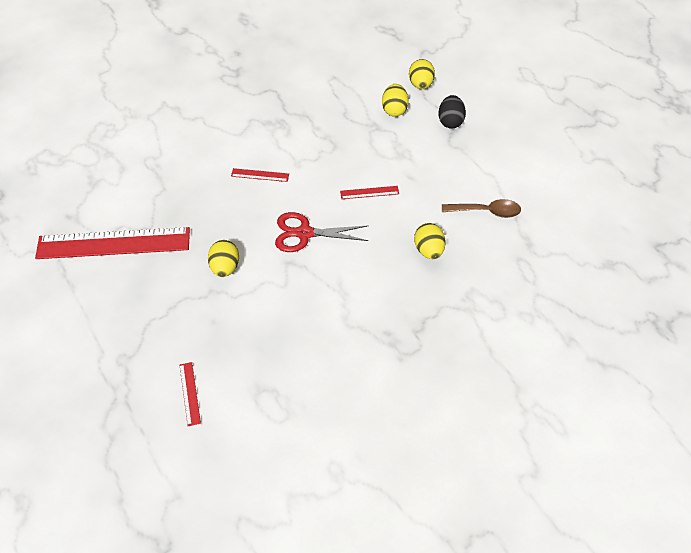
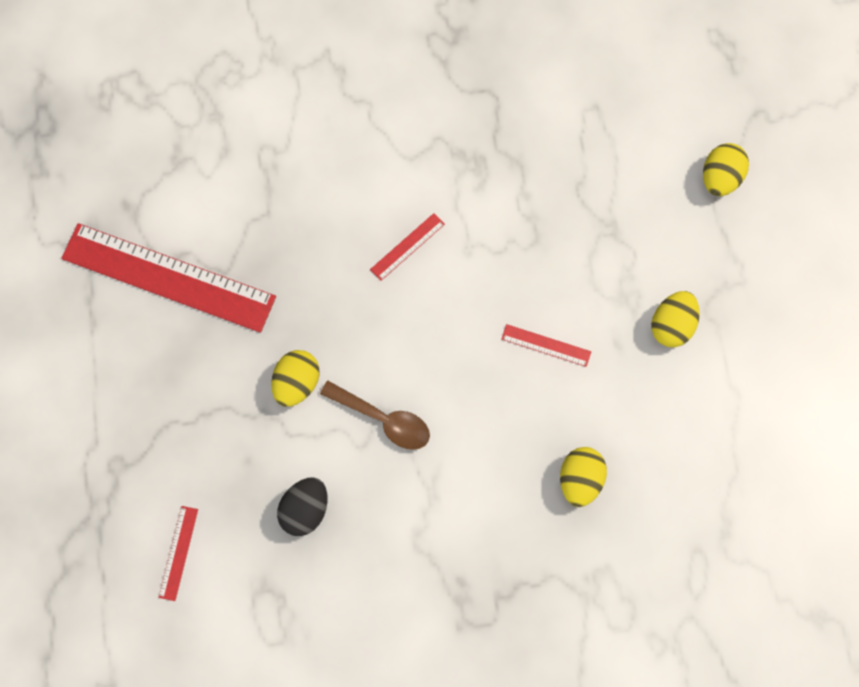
camera: 25 degrees right, 20 degrees up
red ruler [231,168,289,182] -> red ruler turned 75 degrees counterclockwise [370,213,445,281]
red scissors [275,212,368,252] -> none
yellow egg [382,84,409,117] -> yellow egg moved to [651,291,700,347]
black egg [438,95,466,129] -> black egg moved to [277,477,328,536]
brown spoon [442,199,521,218] -> brown spoon moved to [320,381,430,450]

